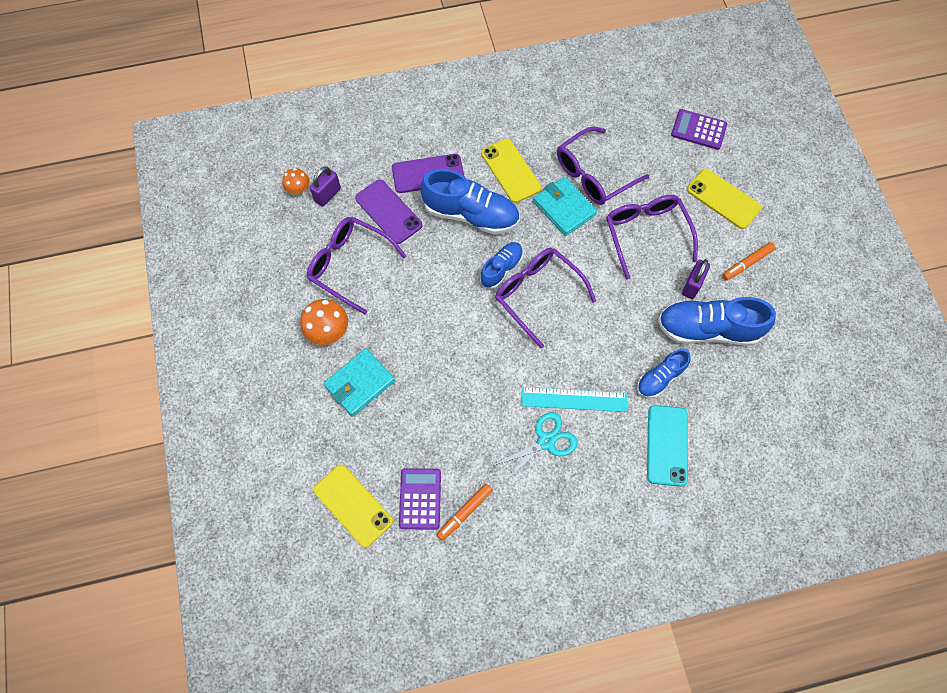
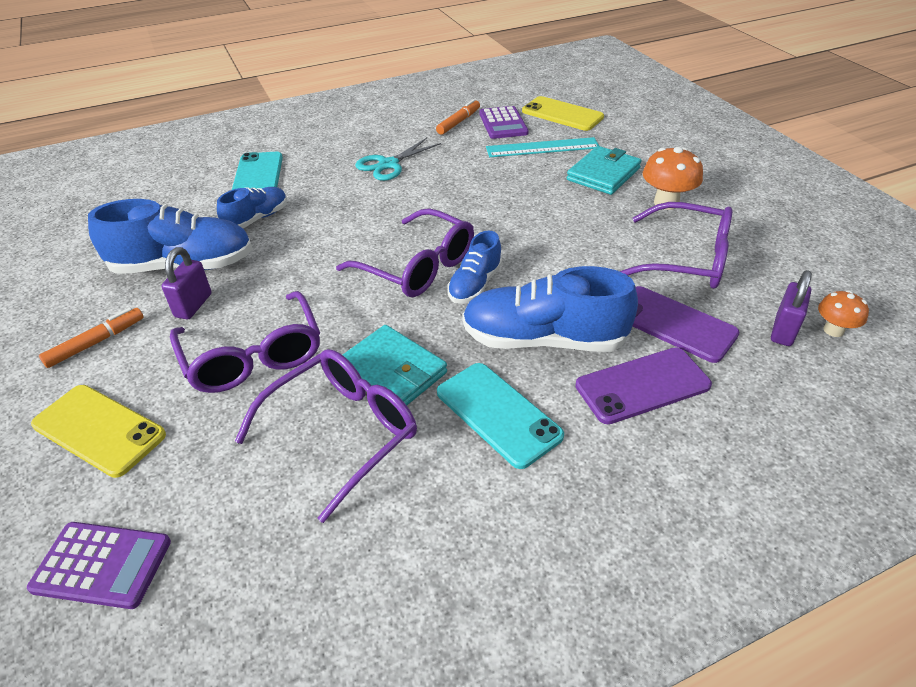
camera: 170 degrees right, 25 degrees down
yellow phone [481,139,541,203] -> turquoise phone [437,363,564,469]
turquoise ruler [521,387,627,412] -> turquoise ruler moved to [486,137,599,157]

